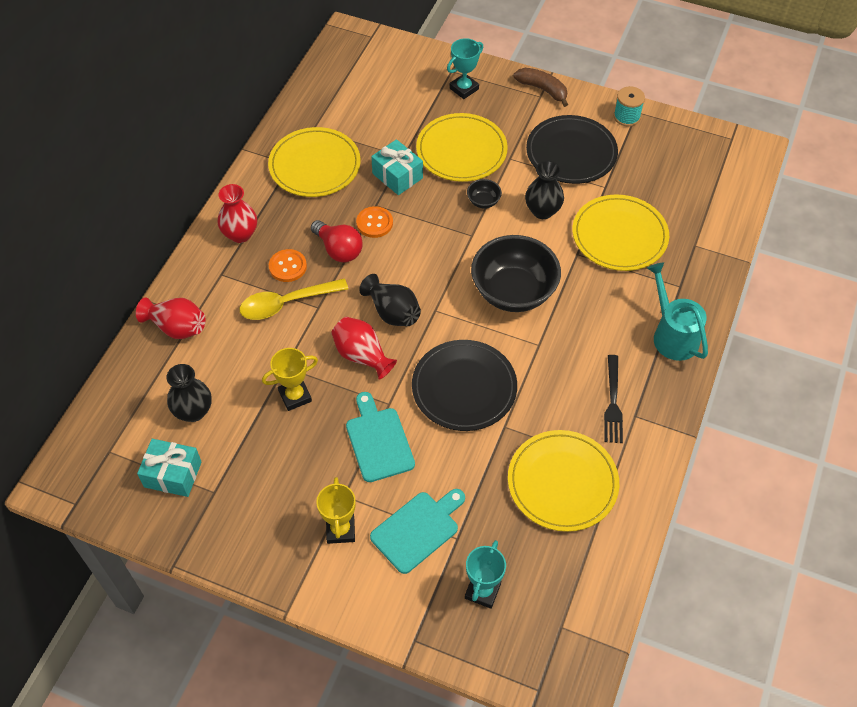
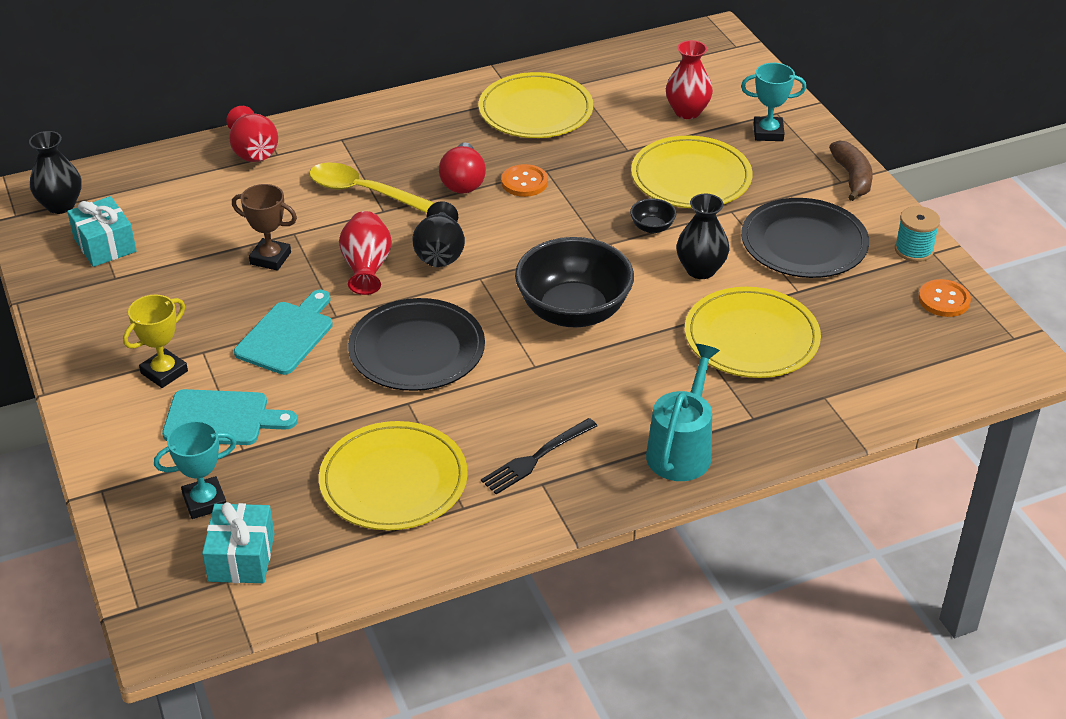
camera: 45 degrees right, 15 degrees down
black vase [166,364,212,422] -> black vase moved to [29,131,82,214]
red vase [218,184,257,243] -> red vase moved to [666,40,713,119]
yellow trophy [262,348,318,411] -> brown trophy [232,184,297,271]
orange button [269,249,307,282] -> orange button moved to [918,279,971,317]
turquoise gift [371,139,423,195] -> turquoise gift moved to [202,502,274,583]

